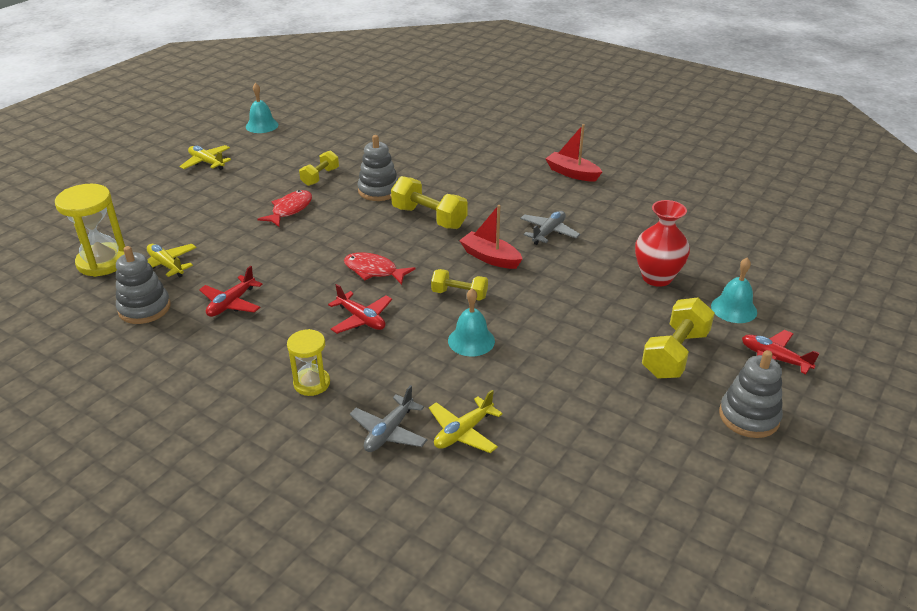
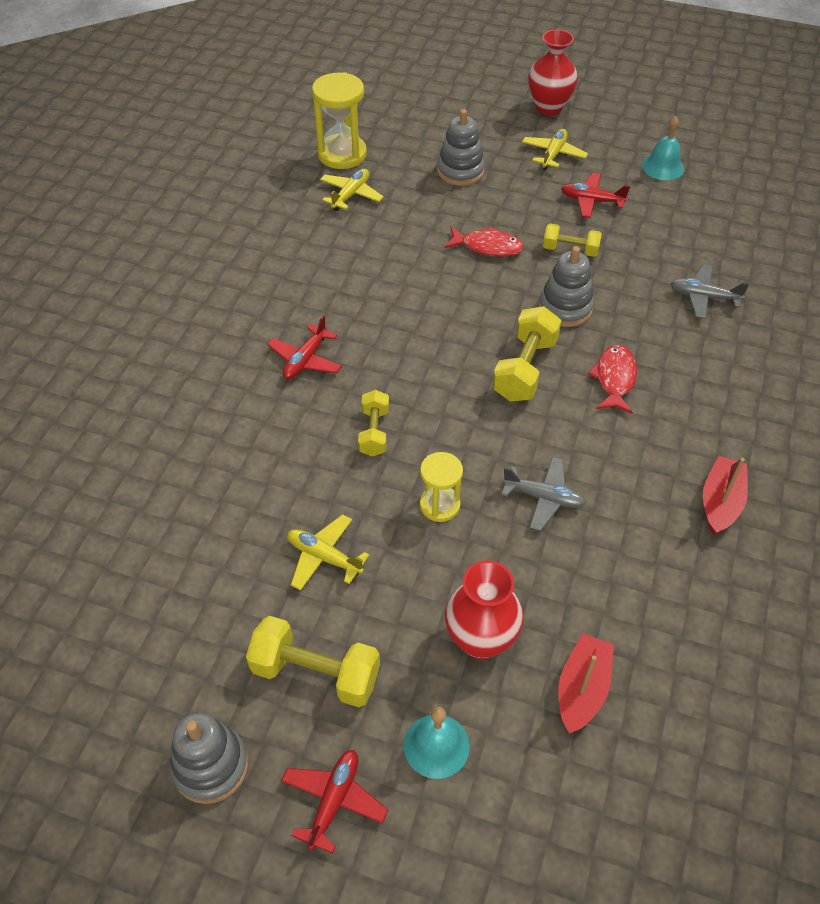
camera: 75 degrees right, 15 degrees up
grey stacking toy [116,246,171,324] -> grey stacking toy moved to [437,109,485,186]
red plane [199,266,263,317] -> red plane moved to [561,173,630,218]
yellow hourglass [287,329,330,396] -> yellow hourglass moved to [420,452,463,522]
red fish [344,252,415,285] -> red fish moved to [588,345,637,414]
grey plane [350,385,428,452] -> grey plane moved to [671,265,749,319]
yellow plane [429,390,503,453] -> yellow plane moved to [287,514,370,591]
turquoise bell [448,288,495,356] -> none
red boat [459,205,522,269] -> red boat moved to [558,634,614,734]
none -> red vase [528,29,578,115]

